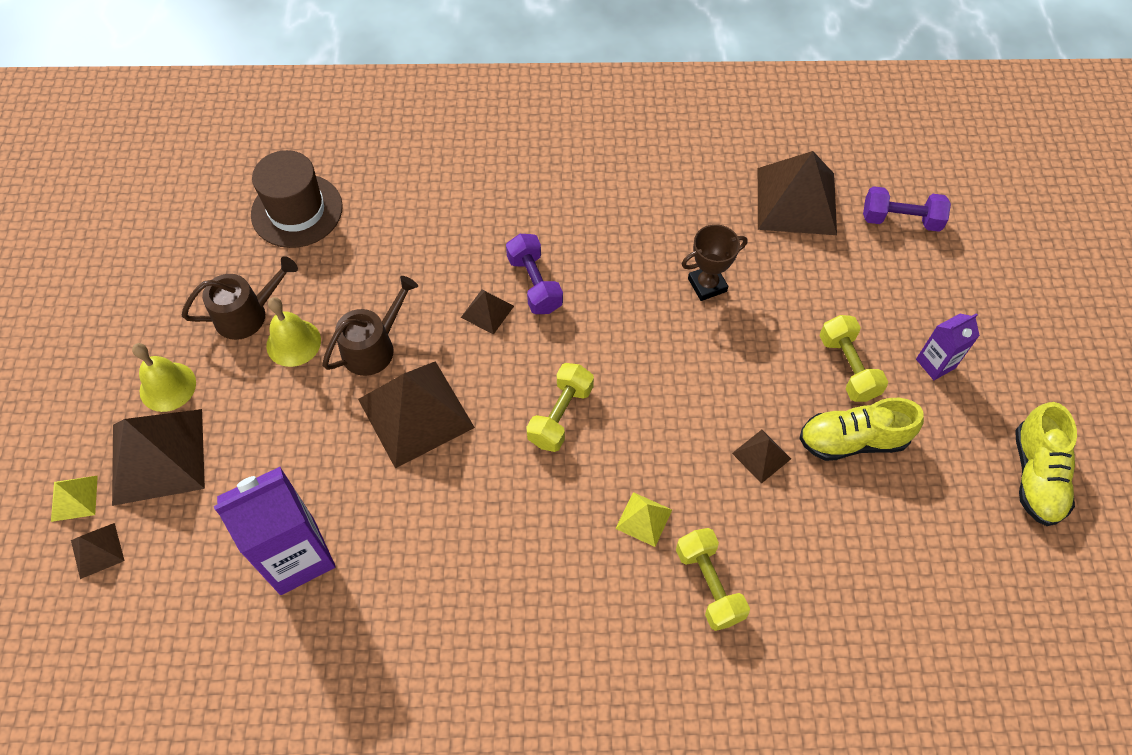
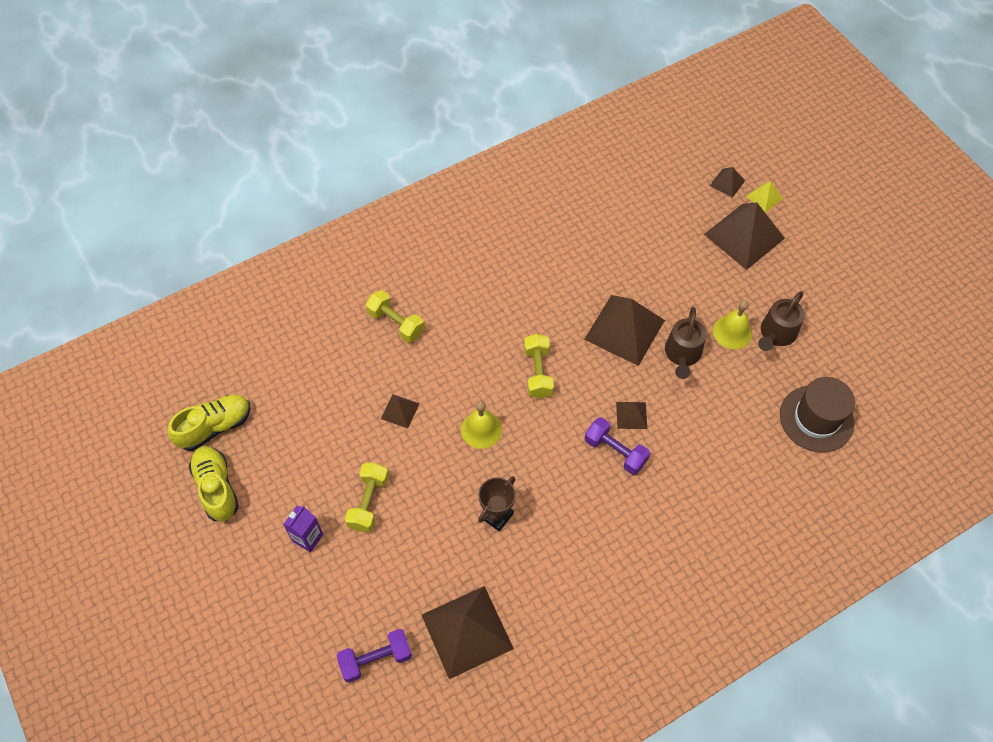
camera: 150 degrees right, 0 degrees up
yellow bell [132,343,196,412] -> yellow bell moved to [461,401,502,449]
purple carton [214,467,336,595] -> none
yellow pyramid [615,492,672,547] -> none
yellow shoe [799,398,924,461] -> yellow shoe moved to [168,394,250,451]
yellow dumbbell [820,315,888,402] -> yellow dumbbell turned 60 degrees clockwise [345,463,389,532]

